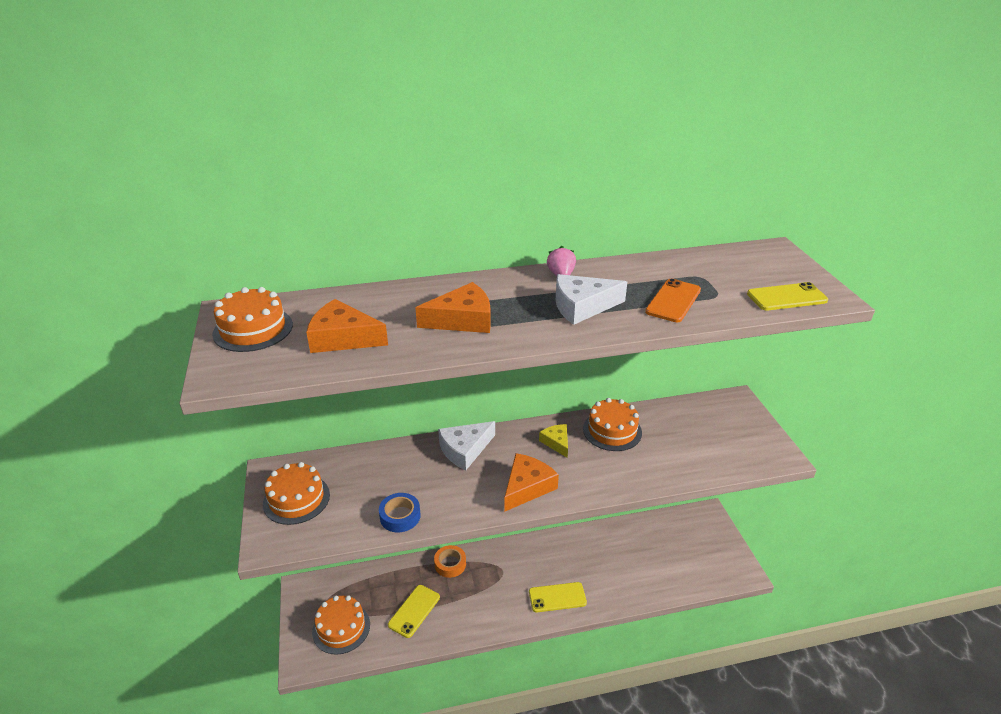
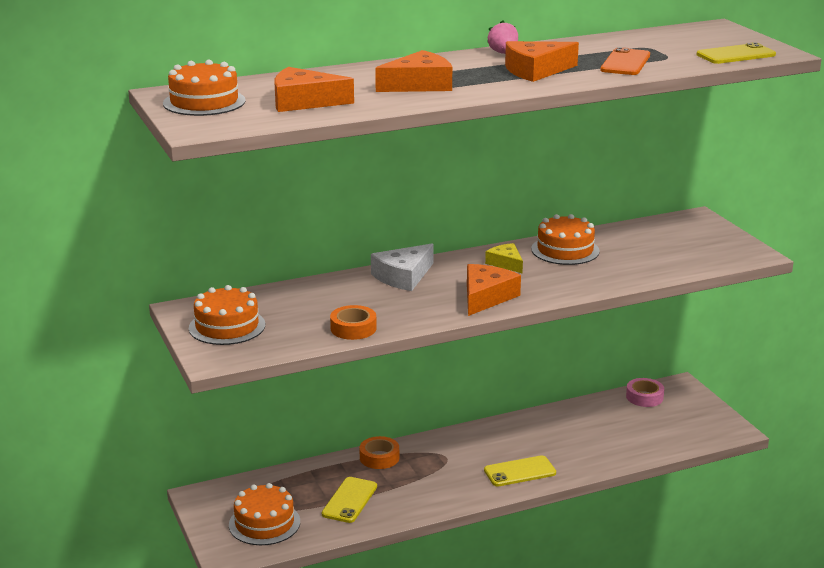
camera: 10 degrees left, 10 degrees down
blue tape [379,493,420,533] -> orange tape [330,305,377,340]
white cheese [556,274,627,325] -> orange cheese [505,41,579,82]
none -> pink tape [626,378,664,407]

